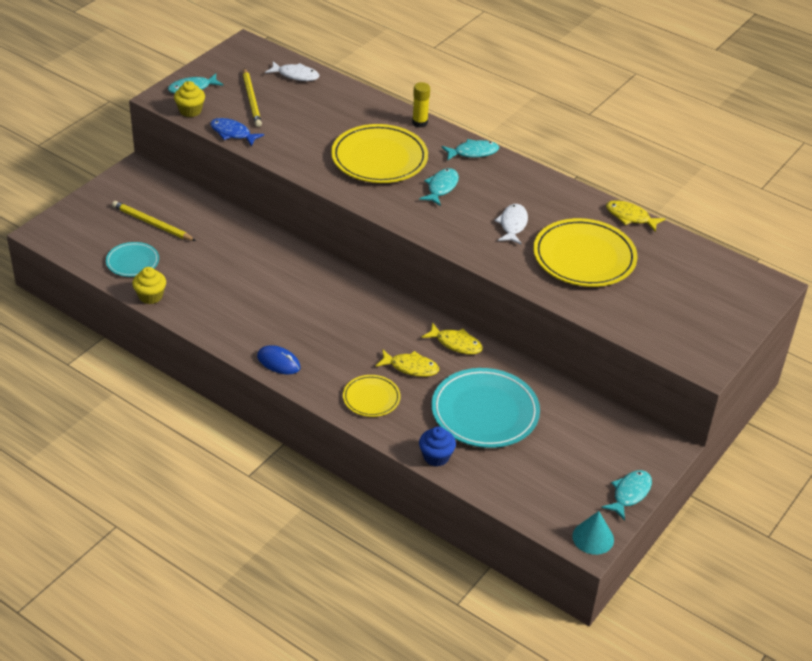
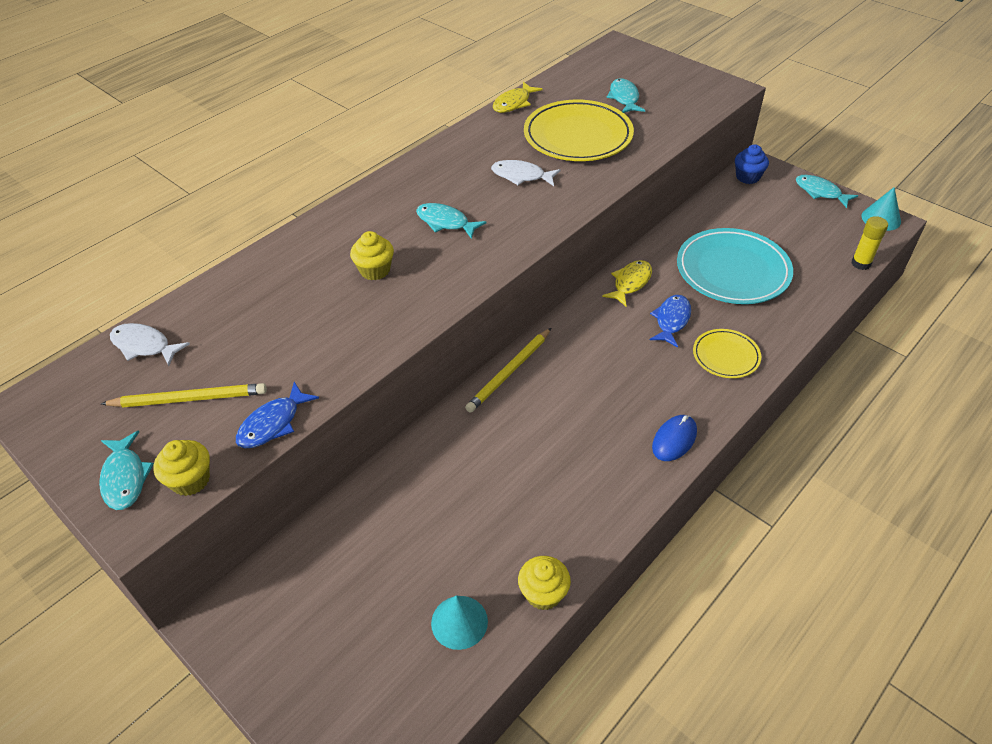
camera: 80 degrees left, 5 degrees up
turquoise plate [106,242,159,277] -> turquoise cone [431,596,488,650]
yellow pencil [112,201,196,241] -> yellow pencil moved to [465,328,551,413]
white fish [265,61,319,81] -> white fish turned 90 degrees counterclockwise [110,323,190,366]
yellow plate [331,124,428,183] -> yellow cupcake [350,231,394,280]
yellow fish [375,349,439,377] -> blue fish [650,295,691,348]
yellow glue stick [412,82,430,128] -> yellow glue stick moved to [851,216,888,270]
blue cupcake [419,427,456,466] -> blue cupcake moved to [735,144,769,184]
turquoise fish [442,139,499,161] -> turquoise fish moved to [607,78,645,113]

